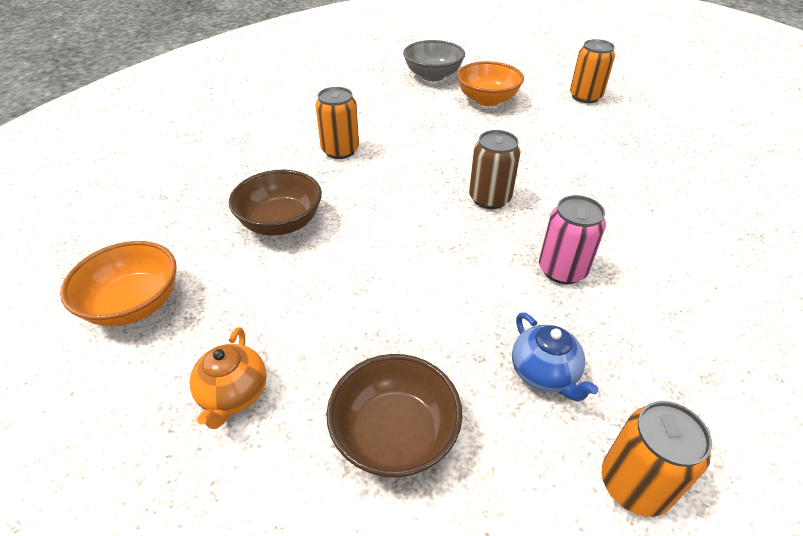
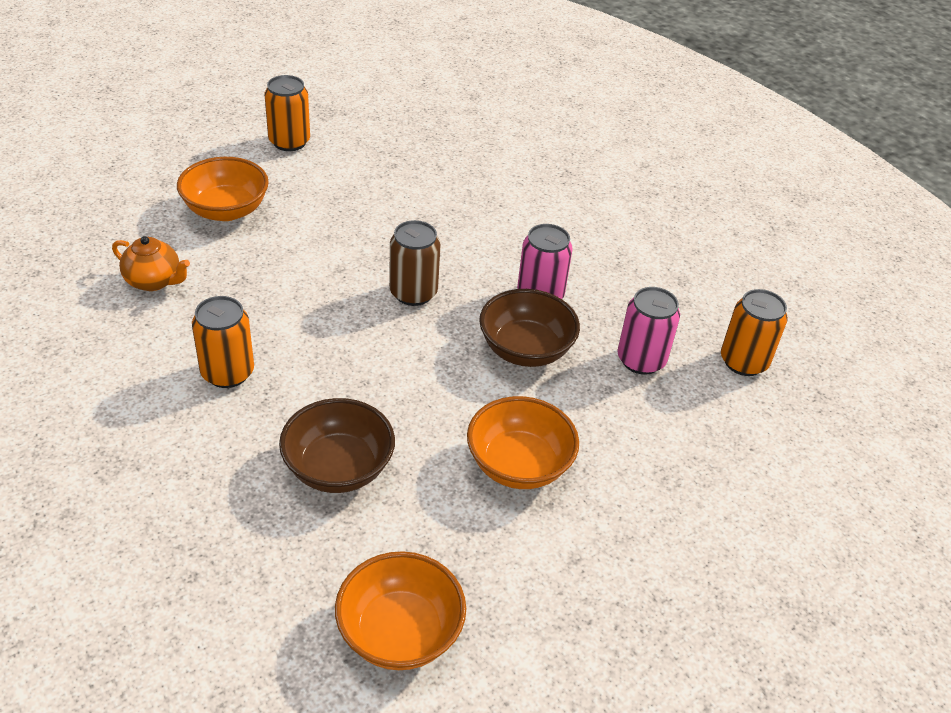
camera: 70 degrees left, 0 degrees up
orange teapot [190,327,266,429] -> orange teapot moved to [112,236,190,291]
brown bowl [326,354,462,478] -> brown bowl moved to [479,289,580,367]
grey bowl [403,40,465,81] -> none
blue teapot [512,313,599,402] -> pink can [617,287,680,375]
none -> orange bowl [467,396,579,489]

